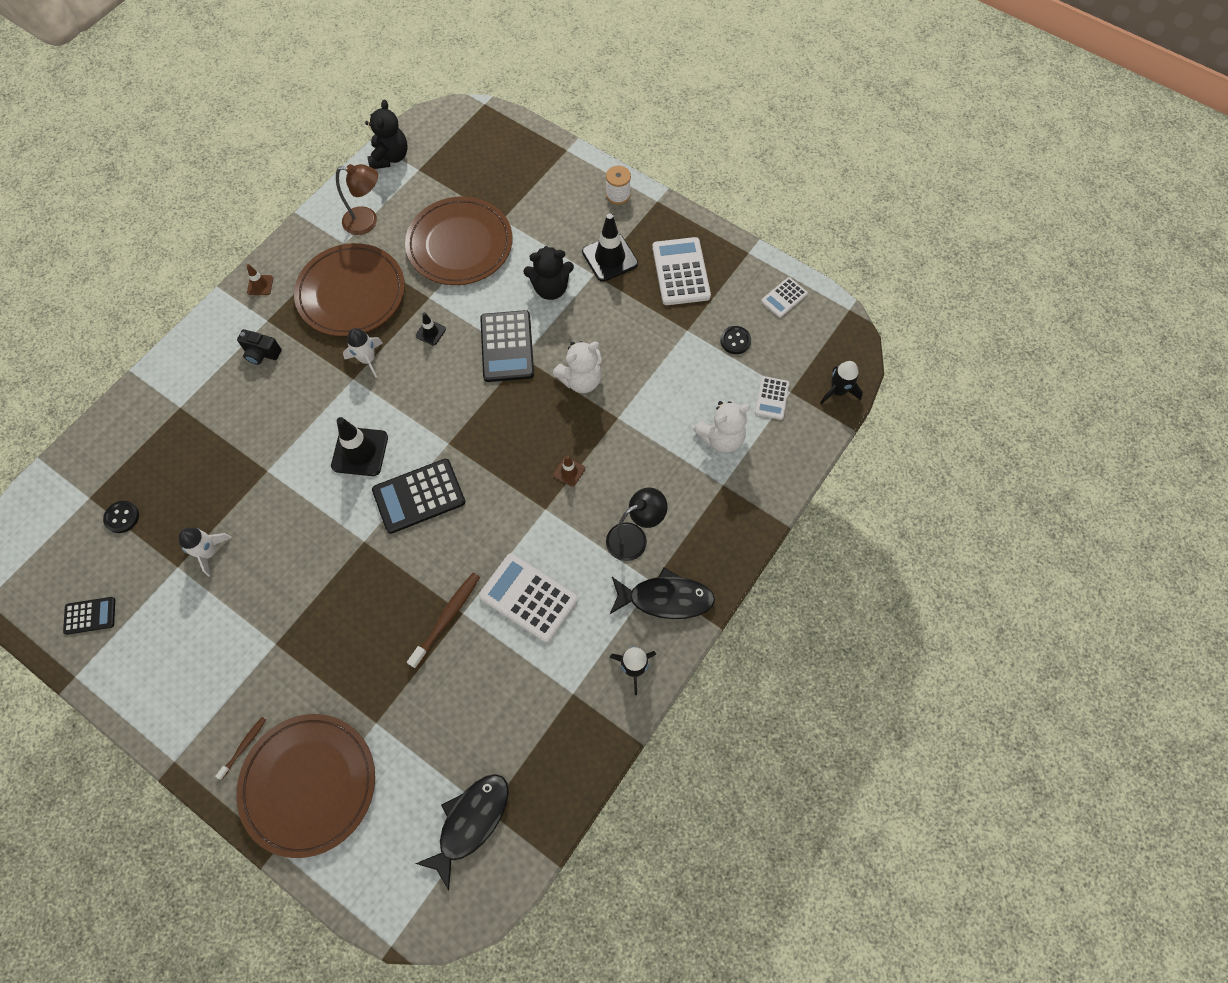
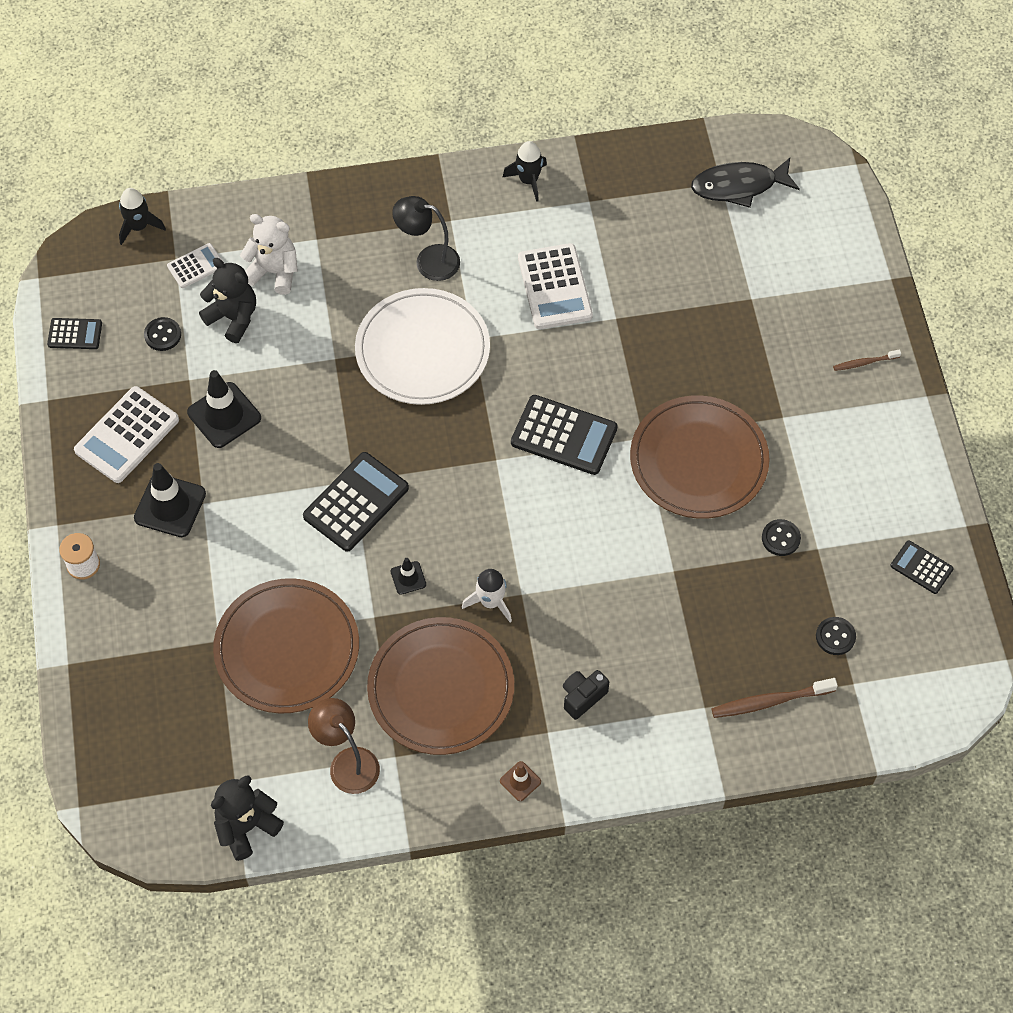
camera: 135 degrees left, 5 degrees down
white rocket [179,528,232,577] -> black button [762,519,801,556]
brown plate [236,714,375,858] -> brown plate moved to [630,396,770,519]
black camera [237,329,282,365] -> black camera turned 105 degrees counterclockwise [563,670,609,720]
black traffic cone [331,417,388,476] -> black traffic cone moved to [187,370,261,448]
brown toothbrush [407,573,480,668] -> brown toothbrush moved to [711,678,838,718]
black teddy bear [523,246,574,300] -> black teddy bear moved to [199,258,256,343]
white teddy bear [553,341,602,393] -> none
brown traffic cone [553,455,585,487] -> white plate [355,288,490,405]
black fish [610,568,715,619] -> none
white calculator [761,277,808,318] -> black calculator [47,318,102,349]

